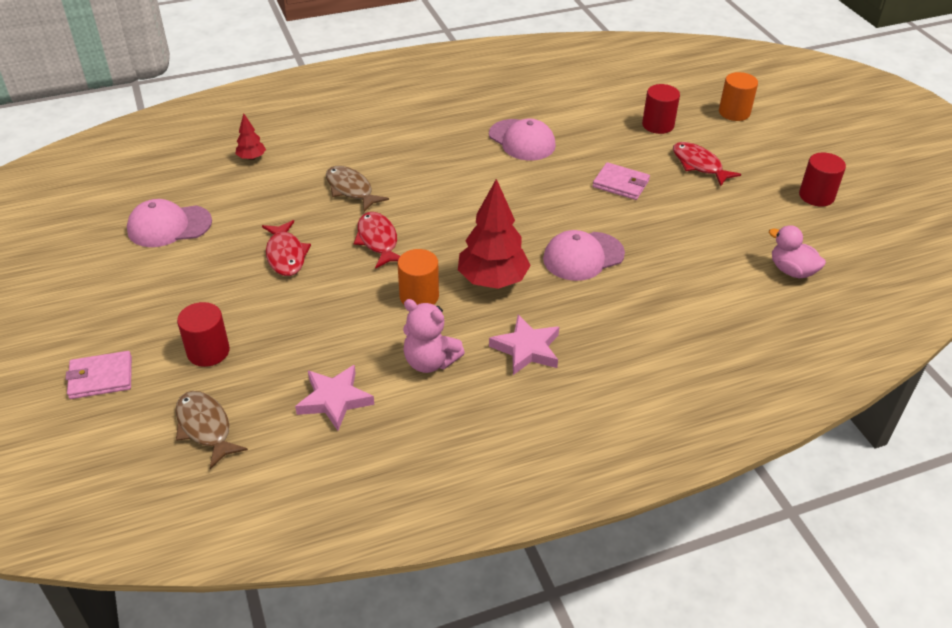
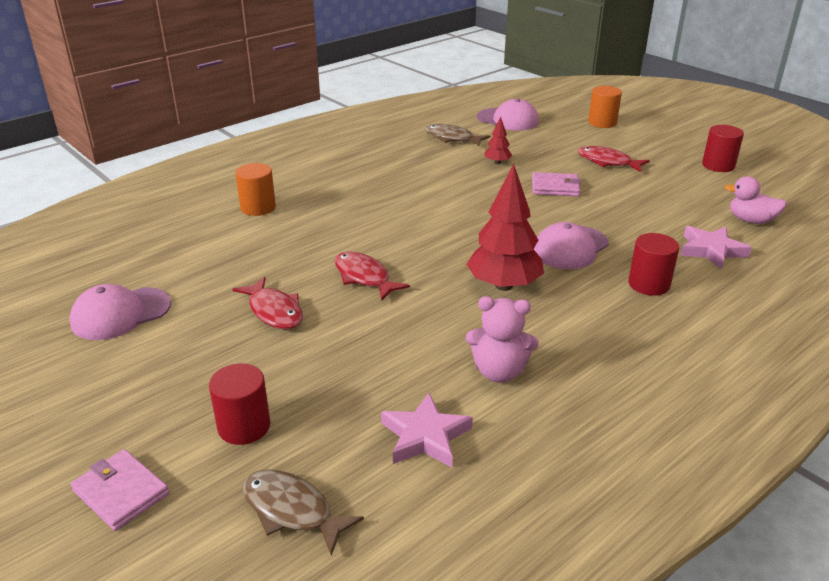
camera: 20 degrees left, 10 degrees down
pink wallet [65,351,132,399] -> pink wallet turned 75 degrees clockwise [71,449,169,531]
red tree [235,114,266,160] -> red tree moved to [484,116,512,164]
brown fish [326,166,389,212] -> brown fish moved to [425,124,490,147]
orange cylinder [398,249,439,305] -> orange cylinder moved to [235,163,276,216]
pink cap [489,118,556,161] -> pink cap moved to [477,99,539,131]
pink star [489,315,559,375] -> pink star moved to [680,226,752,270]
red cylinder [642,84,680,134] -> red cylinder moved to [628,233,679,296]

